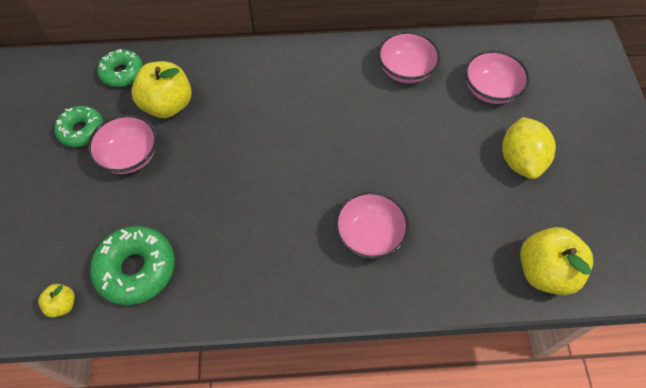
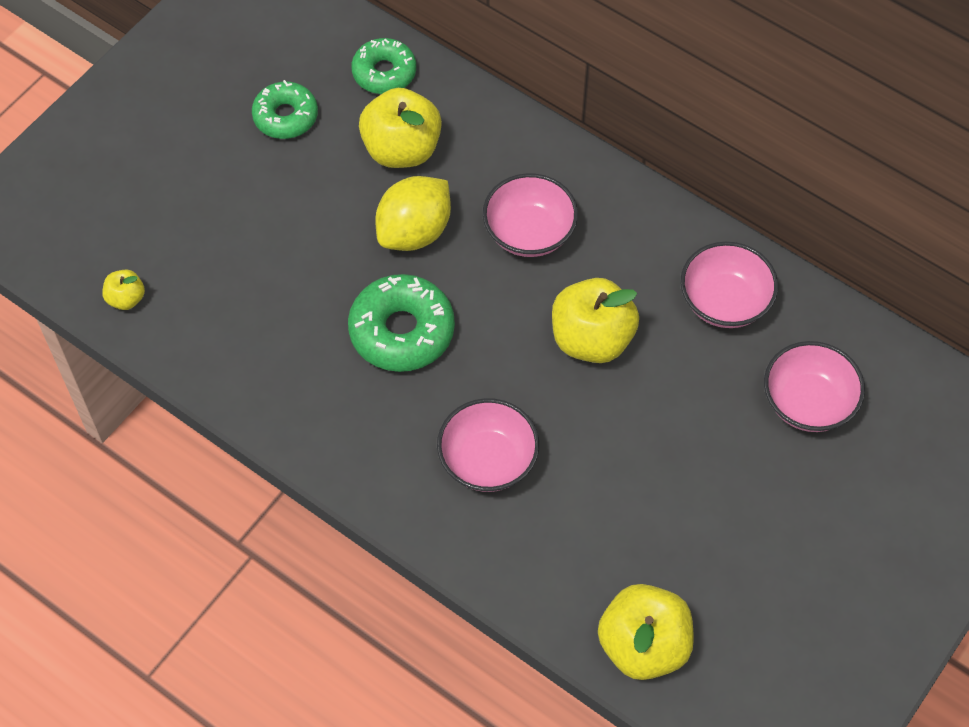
camera: 40 degrees right, 0 degrees up
pink bowl [87,114,157,174] -> pink bowl moved to [483,173,578,257]
green donut [90,226,175,305] -> green donut moved to [348,274,455,372]
yellow lemon [502,117,556,179] -> yellow lemon moved to [375,176,451,251]
none -> yellow apple [552,278,639,363]

